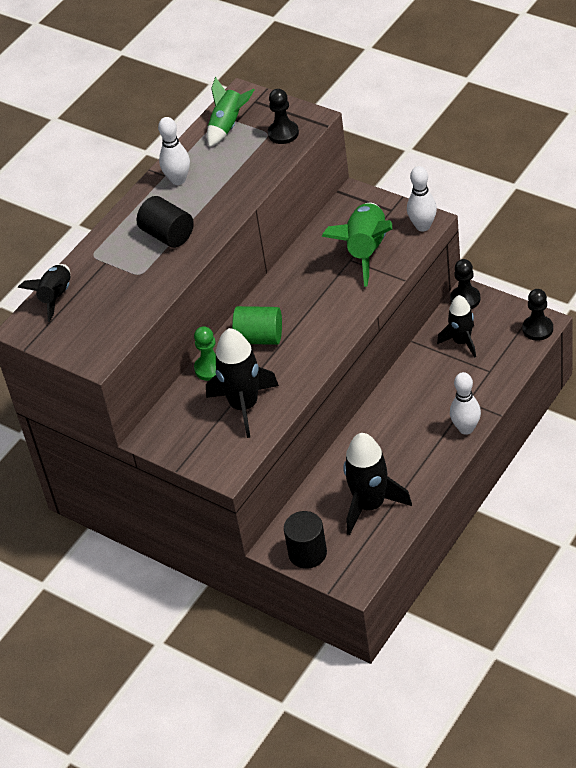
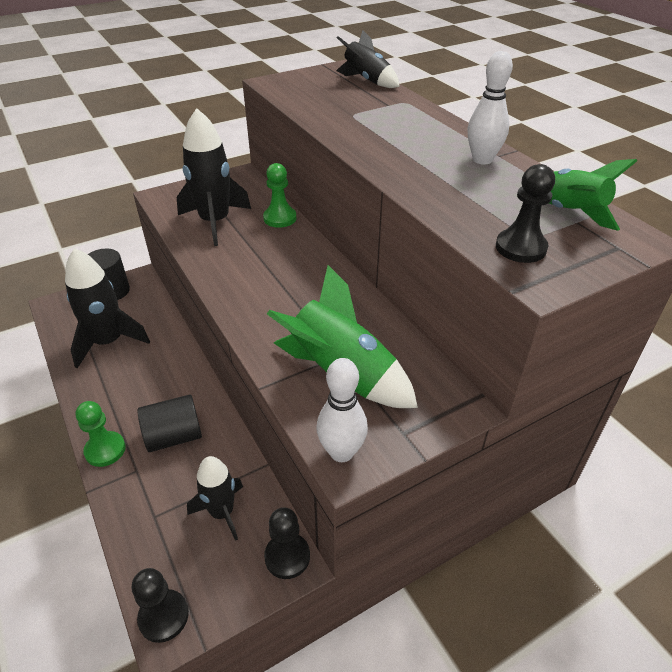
camera: 110 degrees right, 5 degrees down
black cylinder [137,196,194,248] -> black cylinder moved to [137,394,202,452]
green cylinder [232,306,282,345] -> none
white bowling pin [450,372,481,435] -> green pawn [76,401,126,467]

